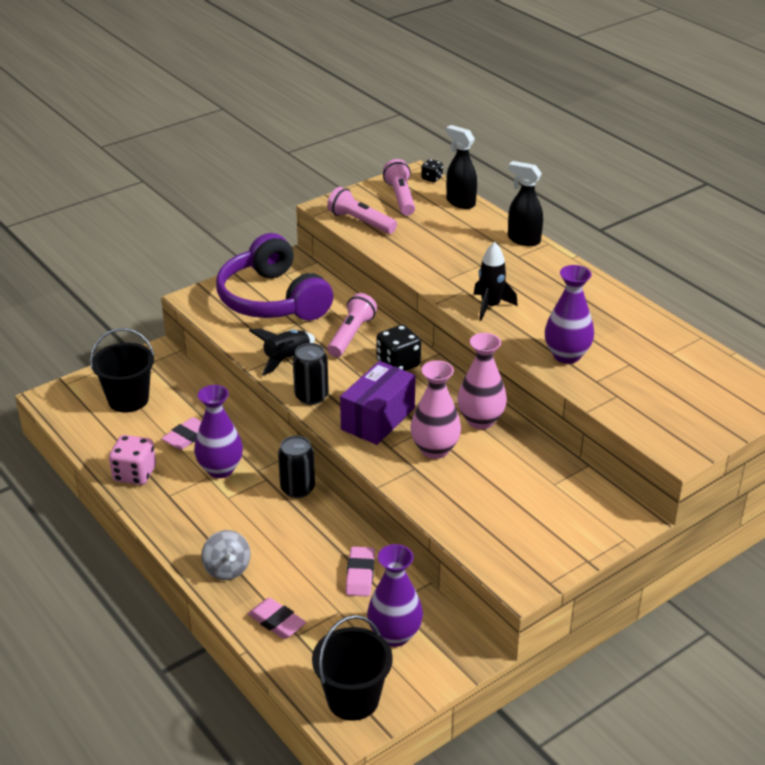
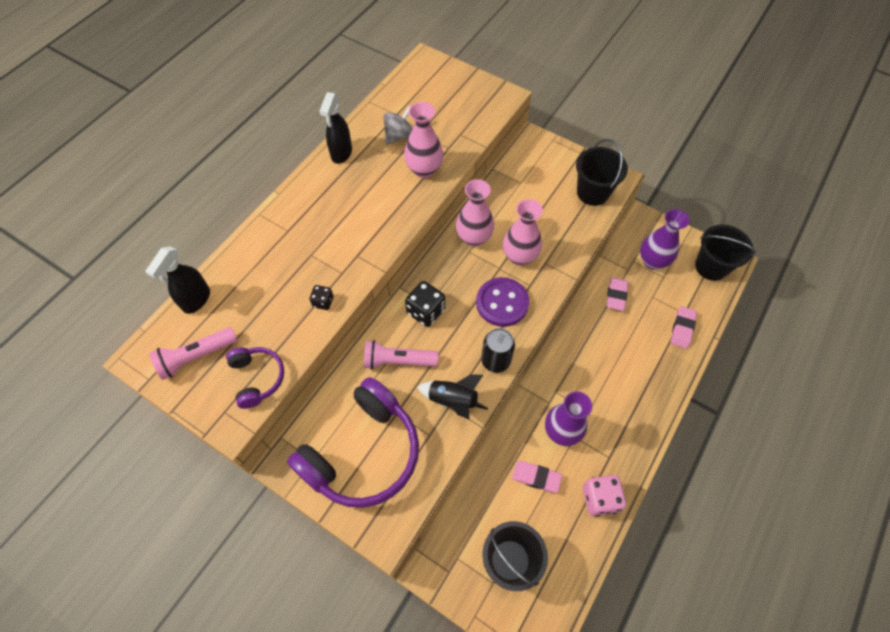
camera: 110 degrees left, 25 degrees up
grey spinning top [201,530,251,580] -> grey spinning top moved to [383,106,412,145]
black can [278,436,315,498] -> none
pink flashlight [327,187,397,234] -> purple headphones [226,347,284,409]
purple box [340,361,415,445] -> purple button [476,277,529,327]
pink eraser [346,547,375,597] -> pink eraser turned 60 degrees counterclockwise [606,277,628,311]
black dice [421,159,443,182] -> black dice moved to [309,285,334,310]
black rocket [473,242,518,321] -> none
black spray bottle [508,161,543,246] -> black spray bottle moved to [320,92,352,164]
purple vase [545,265,594,364] -> pink vase [404,102,443,178]
none -> black bucket [576,139,628,206]

